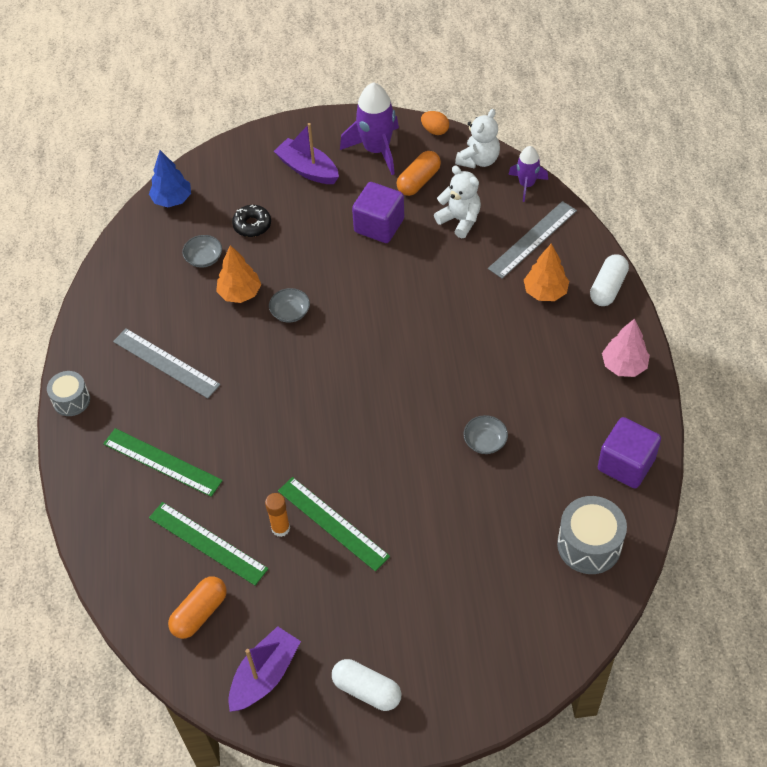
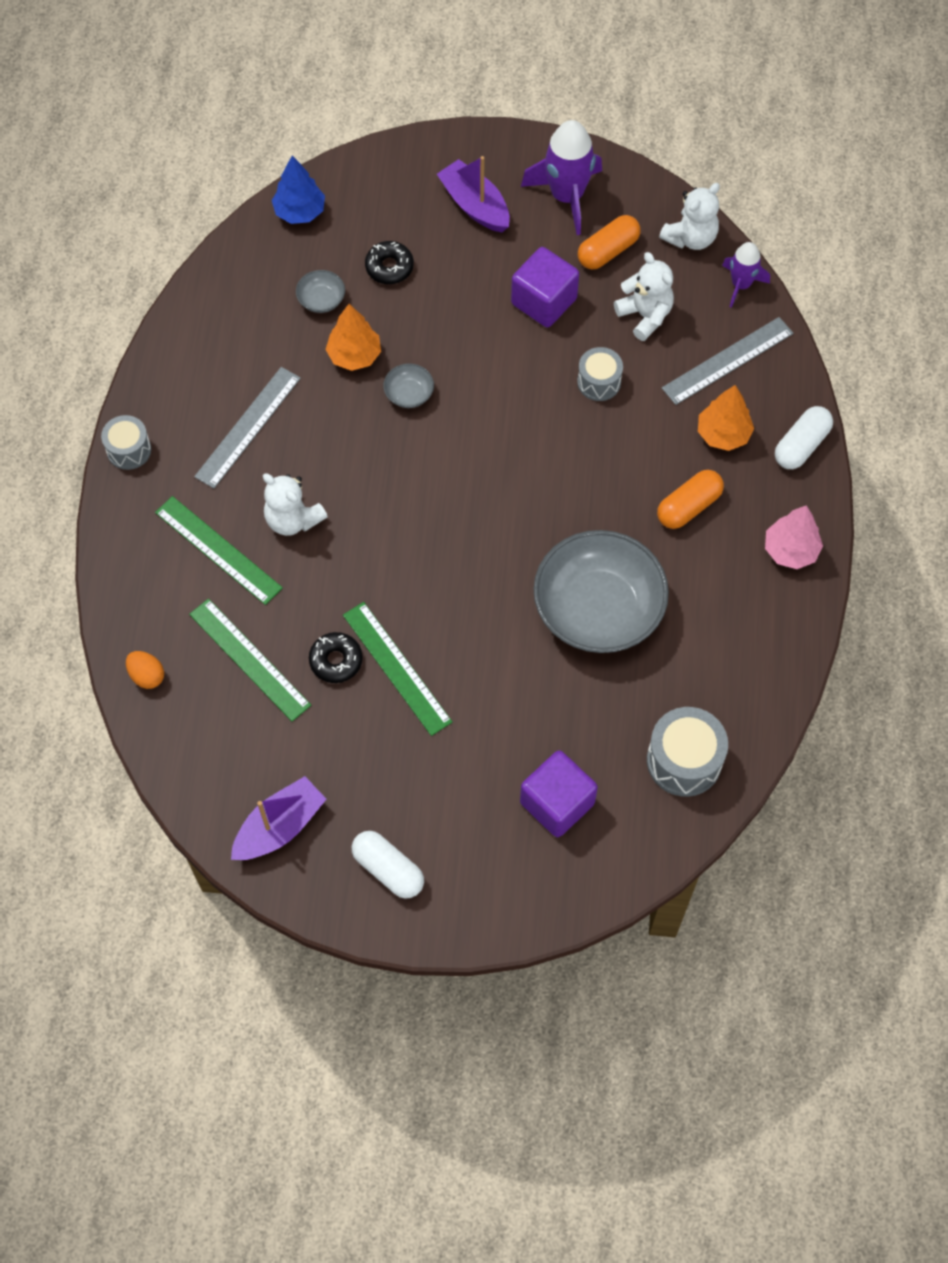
camera: 10 degrees right, 10 degrees up
grey ruler [113,328,221,398] -> grey ruler turned 75 degrees clockwise [194,367,301,488]
orange capsule [168,576,227,639] -> orange capsule moved to [657,470,724,529]
orange glue stick [265,493,290,537] -> black donut [309,632,363,683]
orange egg [421,111,449,135] -> orange egg moved to [126,651,164,689]
grey bowl [463,415,508,454] -> grey bowl [534,530,669,653], size x2.49
purple cube [598,417,661,488] -> purple cube moved to [520,750,598,837]
none -> white teddy bear [263,474,328,536]
none -> grey drum [577,347,623,401]

